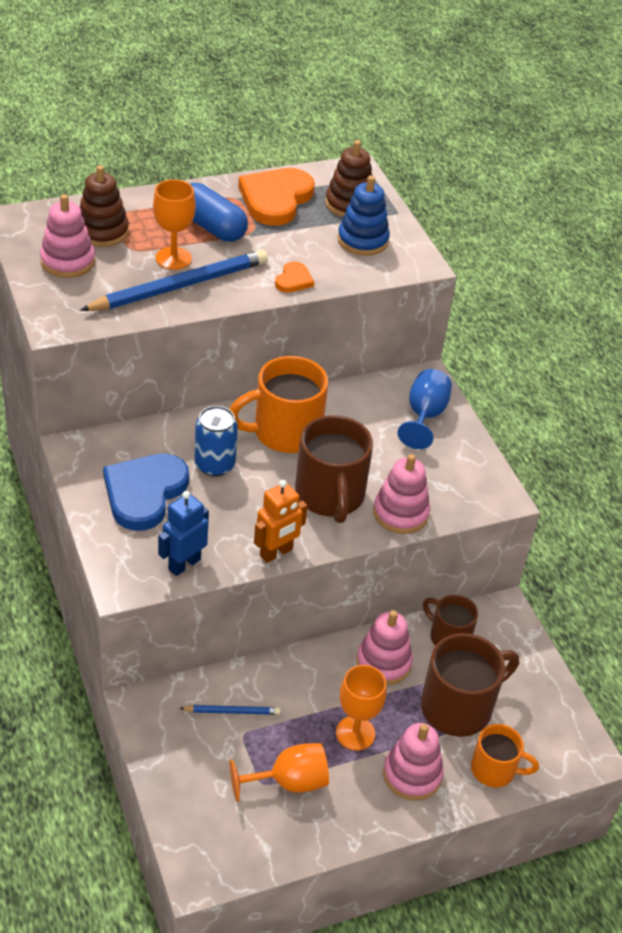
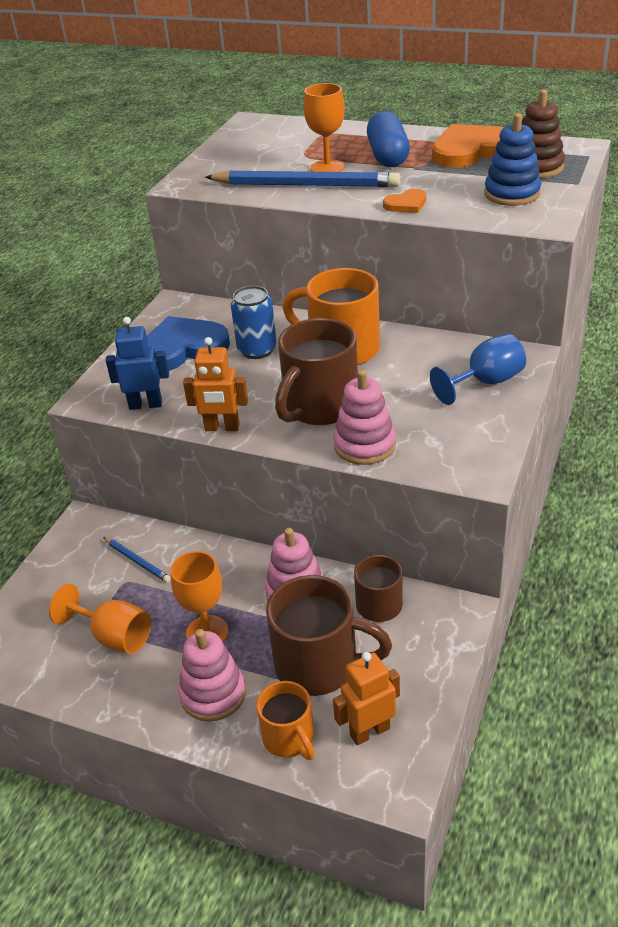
camera: 50 degrees right, 5 degrees down
pink stacking toy [40,194,95,278] -> none
brown stacking toy [80,165,129,247] -> none
none -> orange robot [333,652,400,745]

